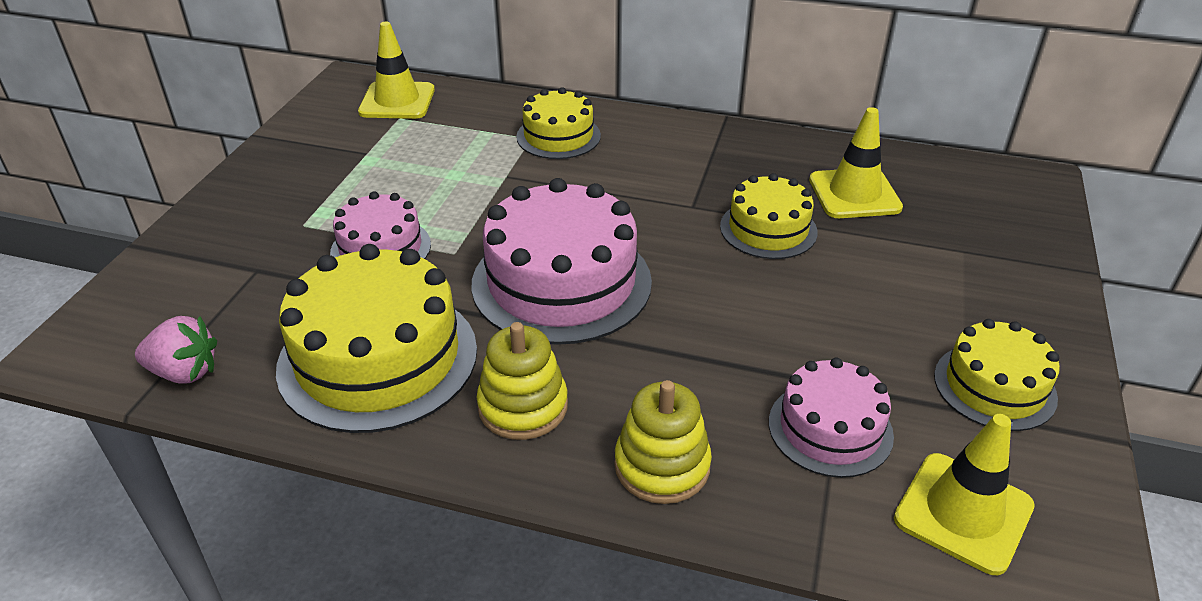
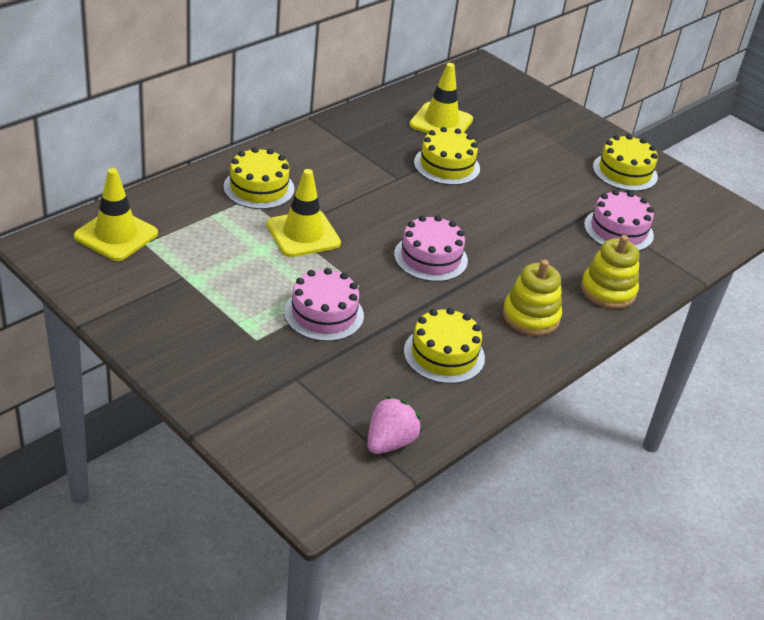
camera: 65 degrees left, 0 degrees up
yellow cake [276,244,477,433] -> yellow cake [404,308,485,384], size x0.58
pink cake [471,178,652,345] -> pink cake [394,215,468,282], size x0.58
yellow traffic cone [894,414,1035,575] -> yellow traffic cone moved to [266,169,341,257]

